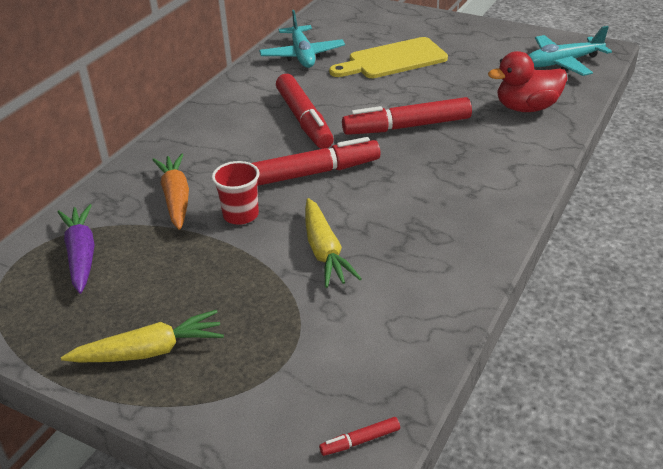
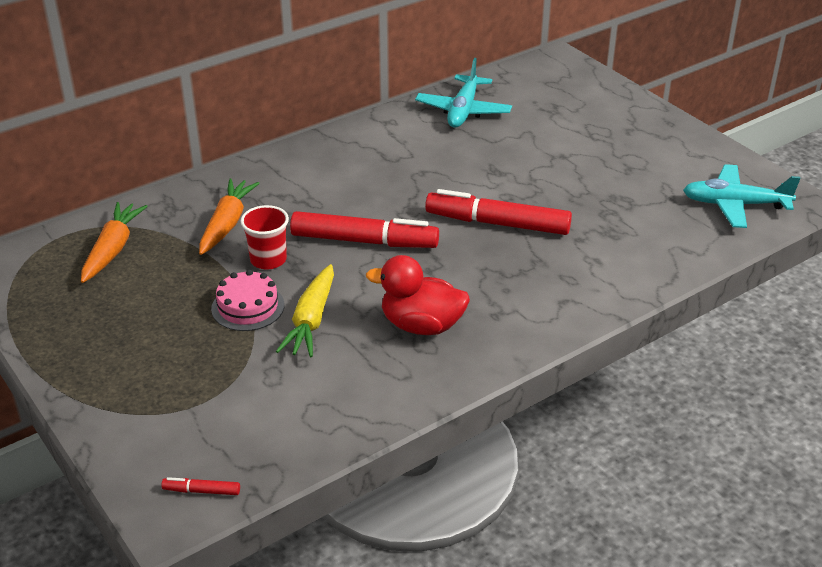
camera: 25 degrees right, 0 degrees up
purple carrot [58,204,94,294] -> orange carrot [81,202,148,283]
yellow carrot [61,310,224,363] -> none
red marker [276,74,334,149] -> none
yellow cutting board [329,37,448,78] -> none
red duck [488,51,567,112] -> red duck moved to [366,255,470,335]
none -> pink cake [211,270,284,331]

